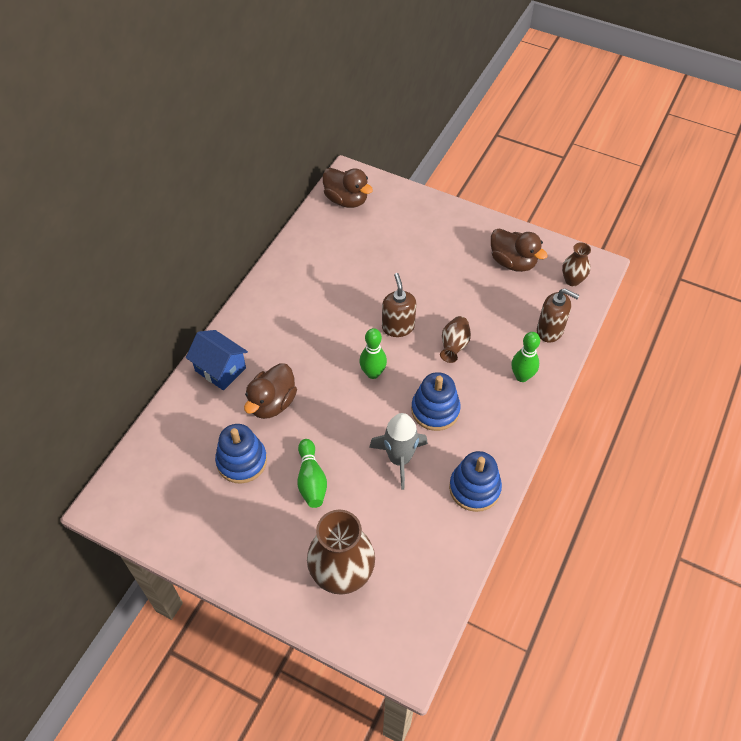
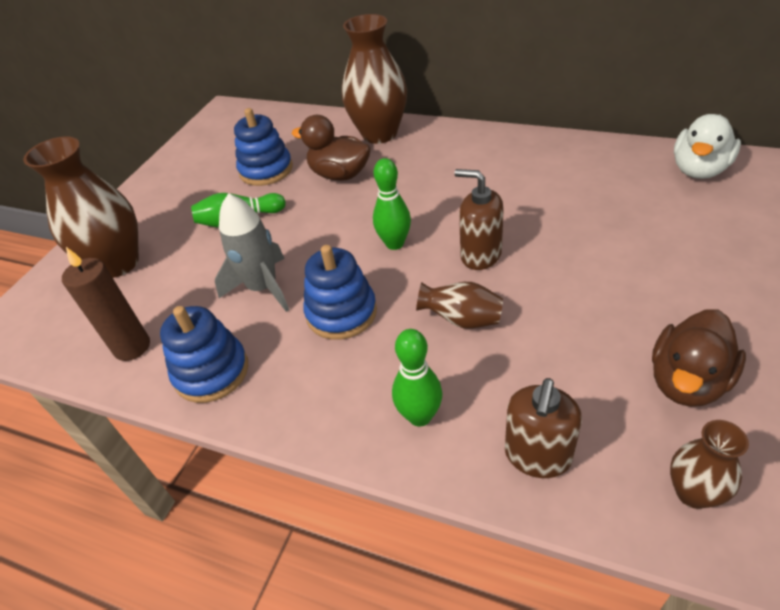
camera: 90 degrees right, 10 degrees down
blue house [186,330,248,391] -> brown vase [342,14,407,144]
brown duck [323,168,373,208] -> white duck [674,114,741,179]
brown soap dispenser [382,273,416,337] -> brown soap dispenser turned 135 degrees counterclockwise [455,169,504,270]
none -> brown candle [62,247,150,361]

